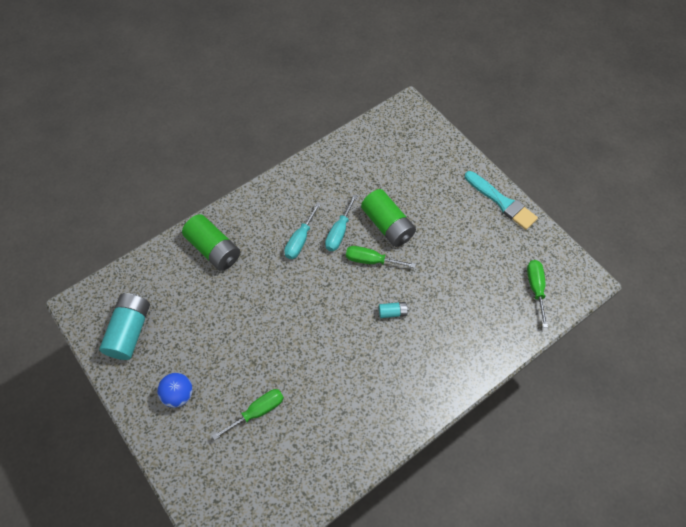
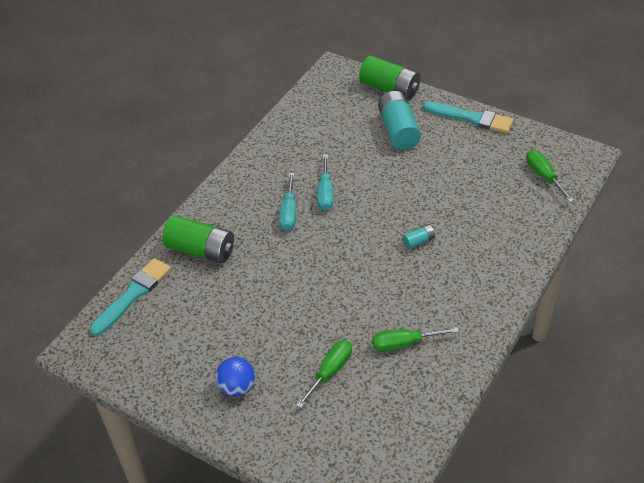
camera: 20 degrees left, 15 degrees down
turquoise battery [99,293,150,360] -> turquoise battery moved to [378,91,421,150]
green screwdriver [346,246,416,268] -> green screwdriver moved to [373,327,459,351]
green battery [361,189,416,247] -> green battery moved to [359,56,420,100]
none -> turquoise brush [90,258,171,336]

